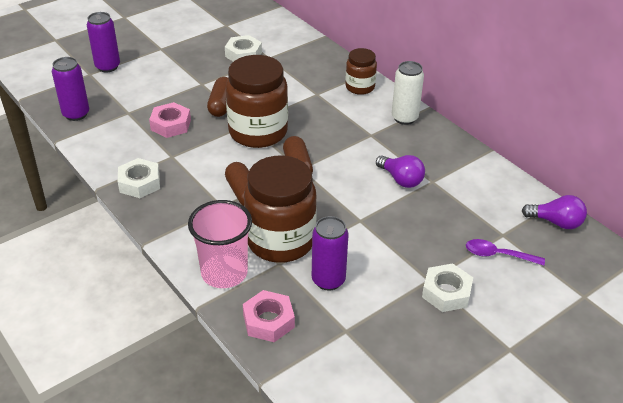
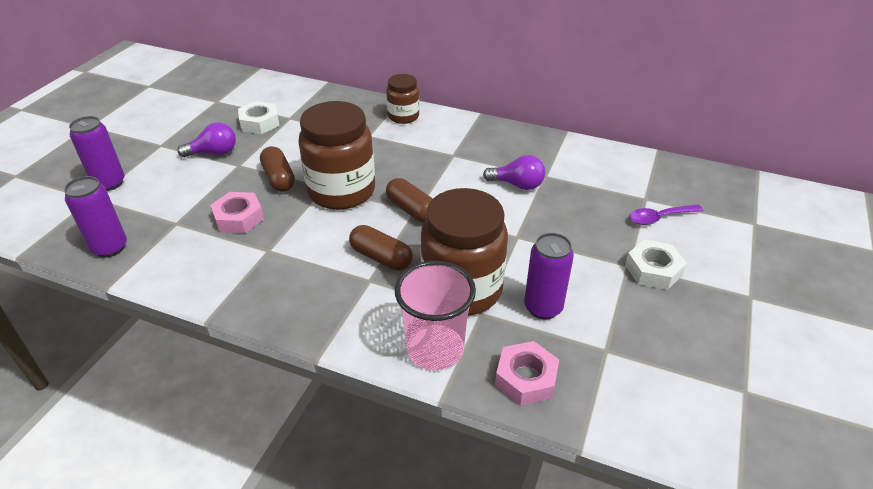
camera: 30 degrees left, 0 degrees up
white nut [118,158,160,198] -> none
white can [392,61,424,125] -> none
purple light bulb [522,195,587,229] -> purple light bulb moved to [177,122,236,157]

